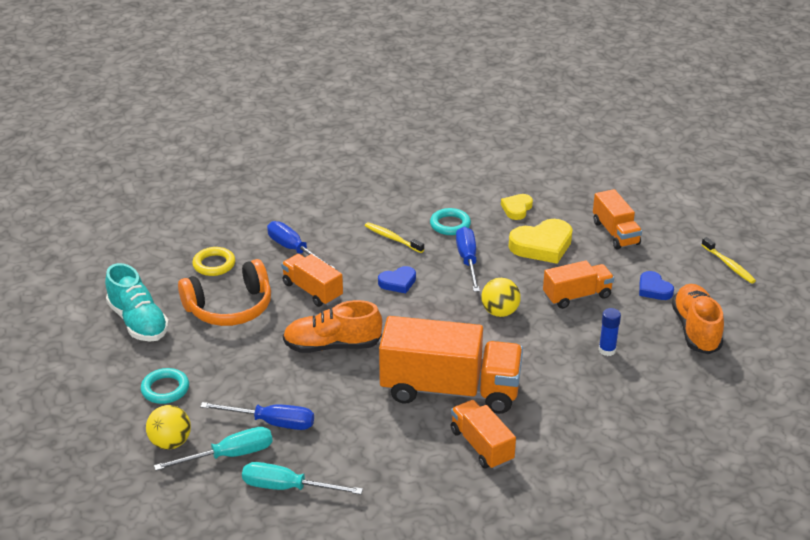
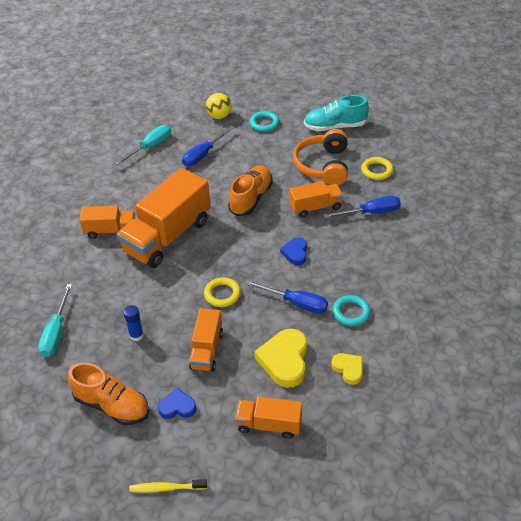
camera: 120 degrees right, 10 degrees up
turquoise screwdriver [154,427,273,471] -> turquoise screwdriver moved to [38,284,72,357]
yellow toothbrush [365,222,424,253] -> none
yellow ball [481,278,521,317] -> yellow ring [204,277,241,307]

